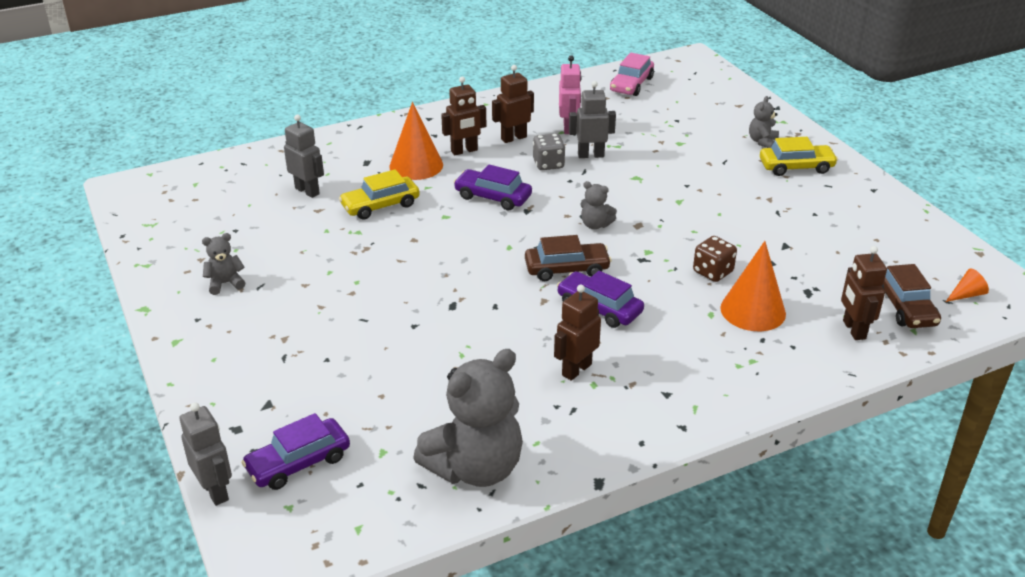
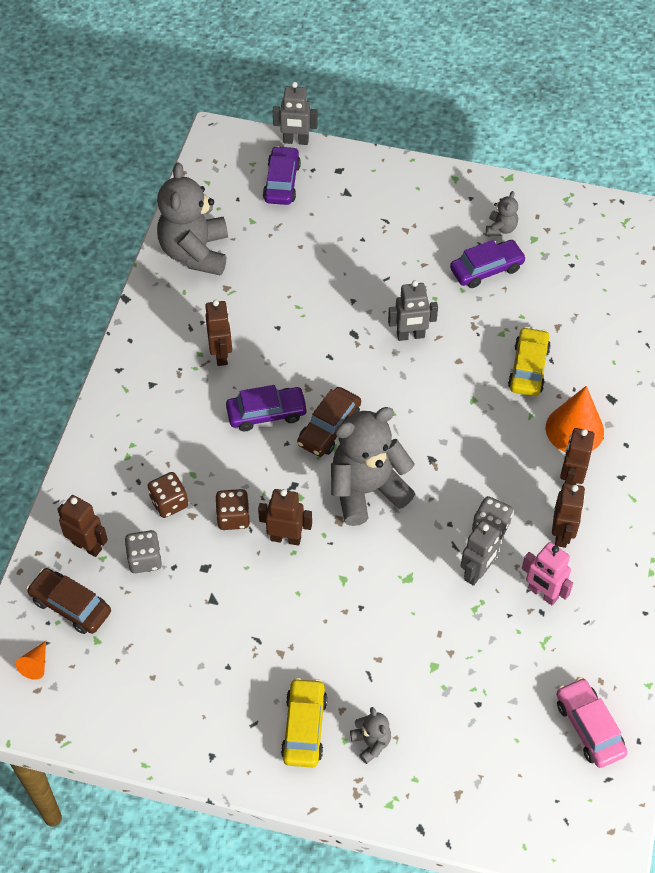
camera: 130 degrees right, 20 degrees up
grey robot [284,114,324,198] -> grey robot moved to [388,280,438,341]
purple car [454,164,532,210] -> purple car moved to [450,240,526,288]
grey teddy bear [580,181,617,229] -> grey teddy bear [331,407,415,526], size x2.23
orange cone [720,241,786,331] -> brown dice [148,472,188,518]
yellow car [760,137,838,176] -> yellow car turned 150 degrees clockwise [281,678,327,767]
none -> grey dice [125,530,162,573]
none -> brown robot [258,489,312,546]

